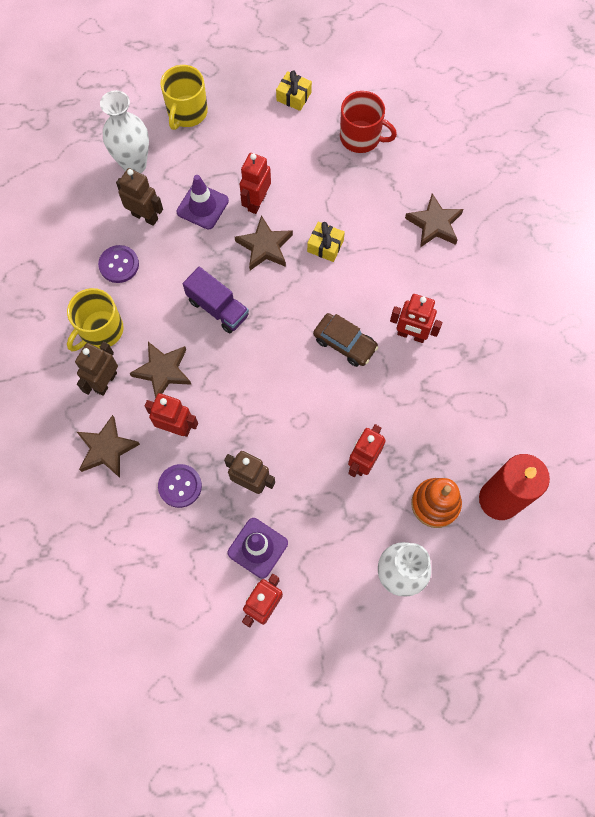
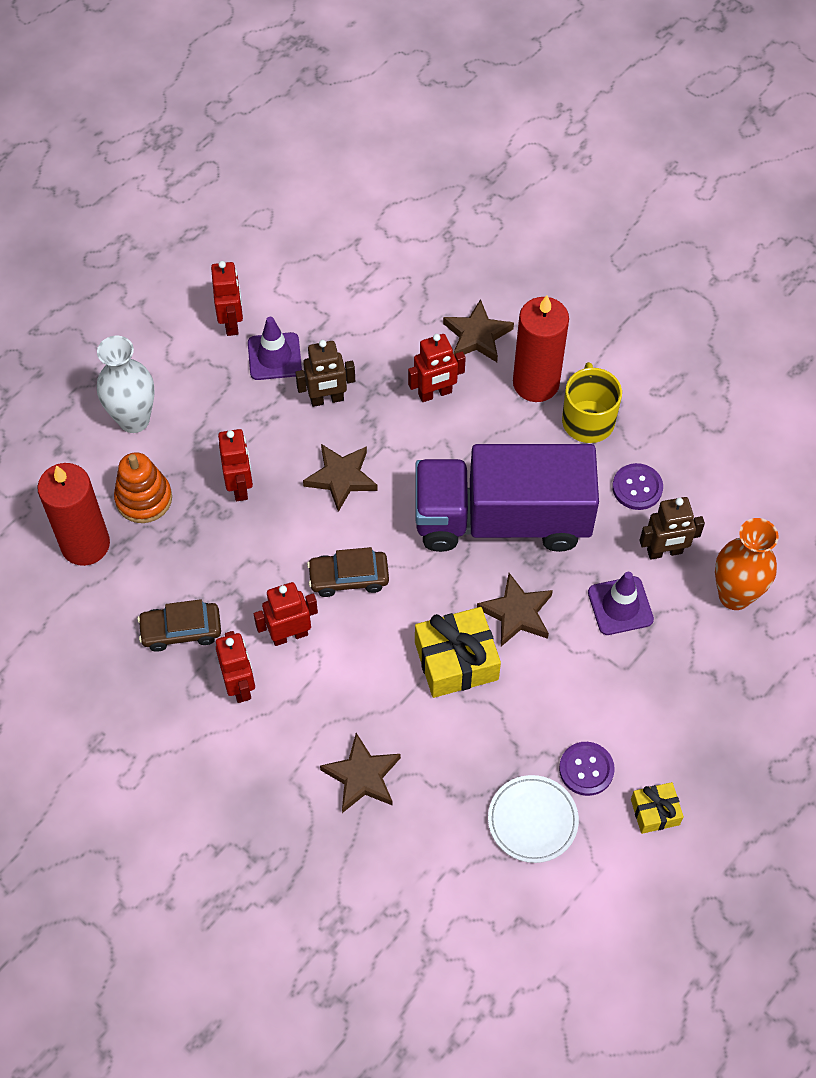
camera: 140 degrees right, 10 degrees down
brown robot [75,342,118,396] -> red candle [513,295,569,402]
white vase [100,90,149,173] -> orange vase [715,518,779,610]
brown star [129,342,192,398] -> brown star moved to [303,444,378,512]
purple button [158,464,202,508] -> purple button moved to [559,742,615,796]
yellow mug [160,65,208,130] -> none
purple truck [183,267,249,333] -> purple truck [415,444,599,552], size x2.15
red robot [240,153,271,214] -> red robot moved to [216,631,255,703]
yellow gift [307,222,345,262] -> yellow gift [415,607,501,698], size x1.78
red mug [340,91,397,153] -> white plate [488,775,579,863]
none -> brown car [137,599,221,652]

